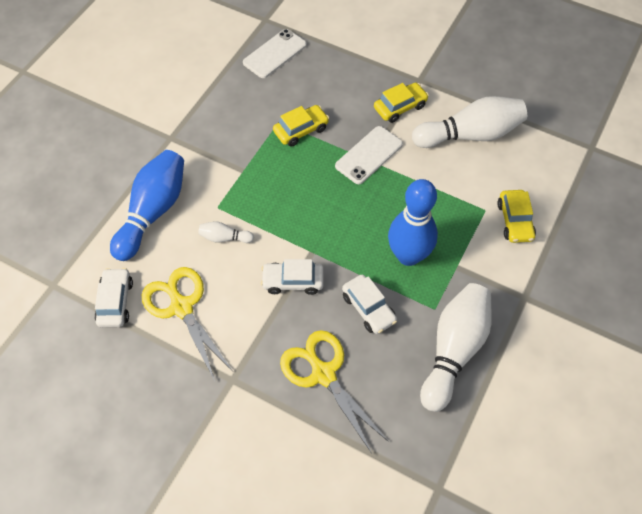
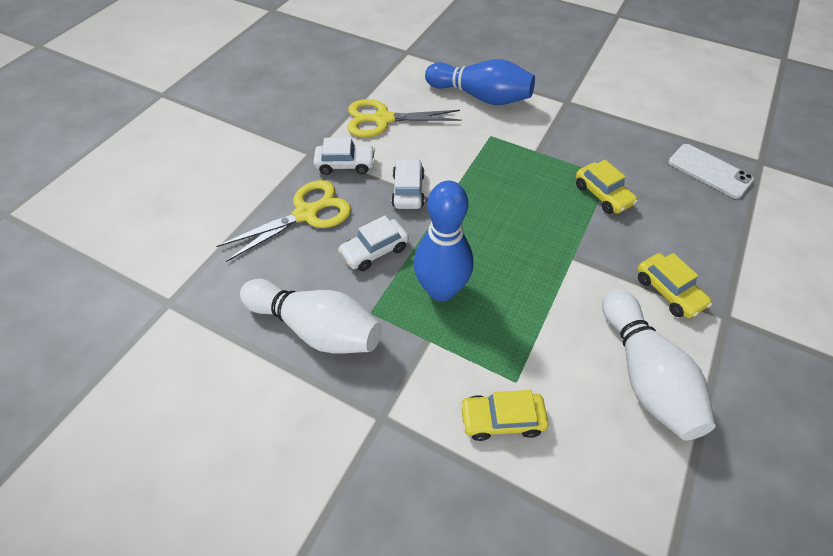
camera: 90 degrees right, 5 degrees down
white car [95,268,133,327] -> white car moved to [313,138,375,175]
yellow scissors [142,267,233,381] -> yellow scissors turned 150 degrees counterclockwise [347,99,462,137]
white bowling pin [198,222,254,243] -> none
white phone [335,126,403,184] -> none

